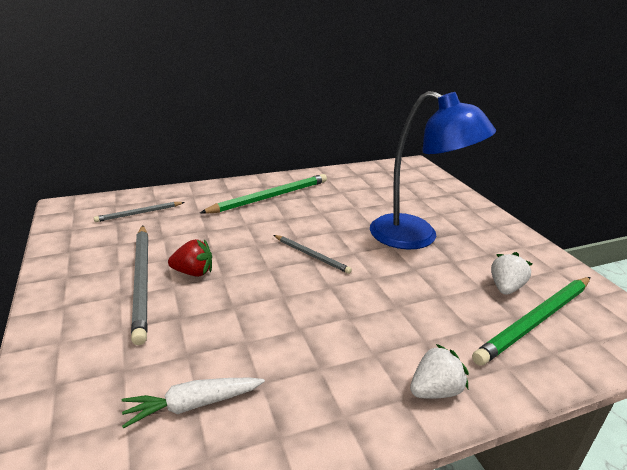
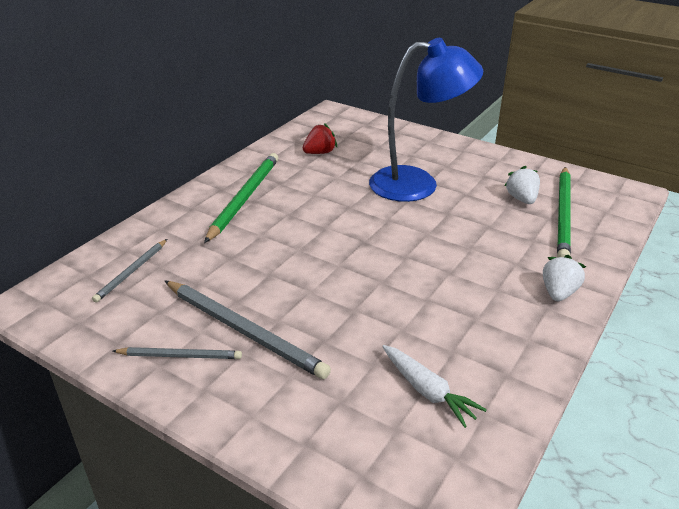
camera: 35 degrees left, 5 degrees up
white carrot [122,378,265,429] -> white carrot turned 75 degrees counterclockwise [382,345,487,428]
red strawberry [168,239,212,277] -> red strawberry moved to [303,123,337,154]
grey pencil [274,235,352,274] -> grey pencil moved to [113,347,242,359]

